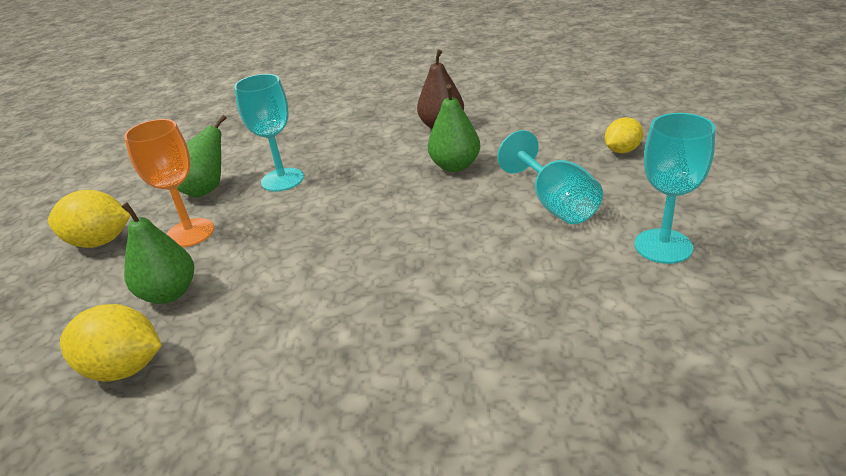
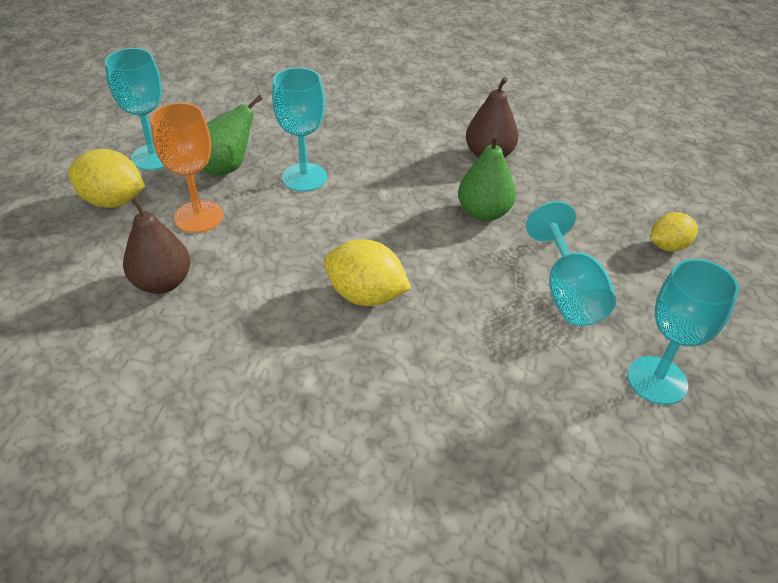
camera: 10 degrees right, 10 degrees up
yellow lemon [60,304,162,382] -> yellow lemon moved to [324,239,411,306]
green pear [121,202,194,304] -> brown pear [123,197,190,294]
none -> turquoise goblet [105,48,165,170]

